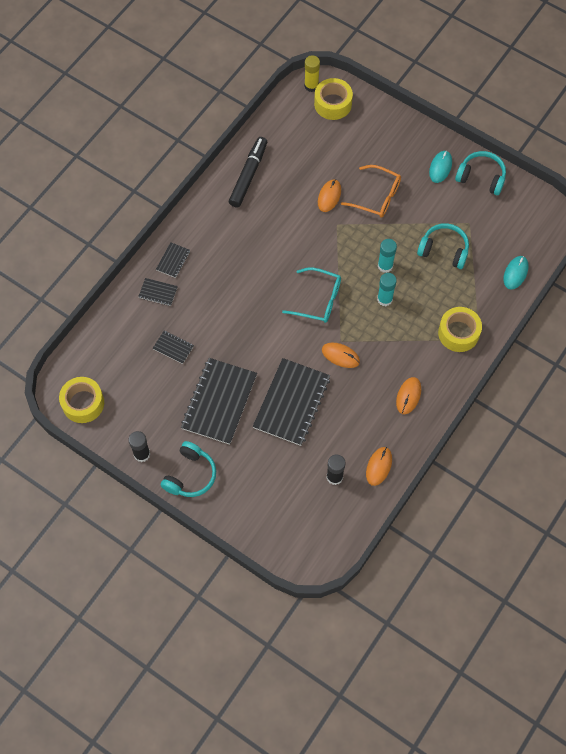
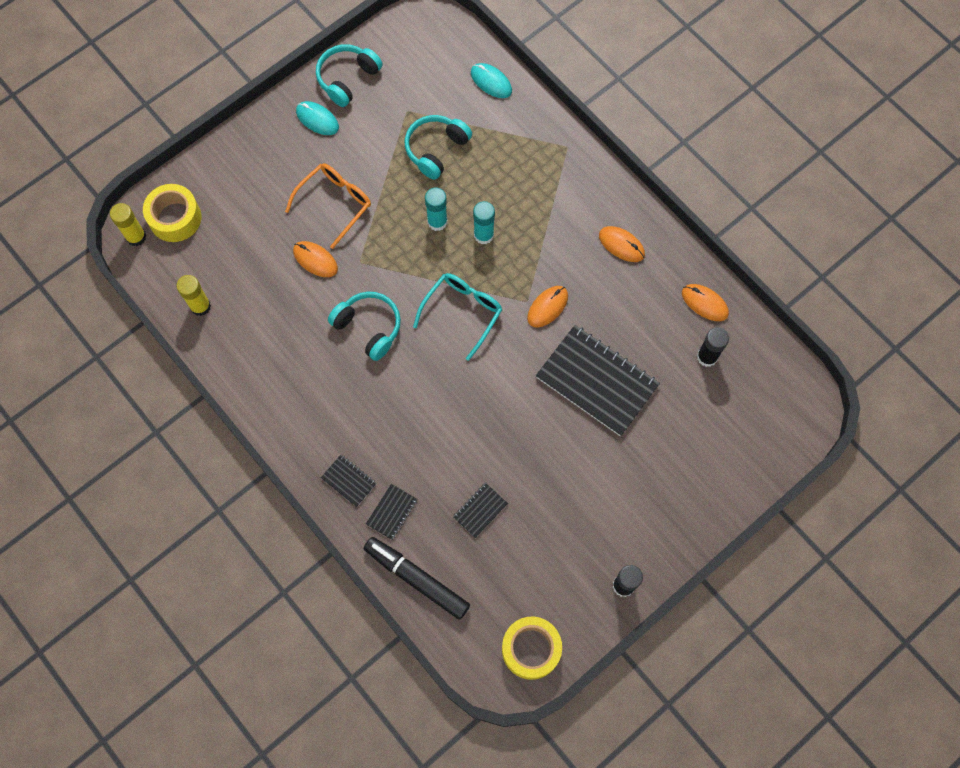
camera: 75 degrees left, 5 degrees up
turquoise headphones [161,441,216,497] -> turquoise headphones moved to [328,292,401,361]
black notebook [181,358,257,445] -> none
black marker [229,137,267,208] -> black marker moved to [364,537,470,620]
yellow tape [438,307,482,352] -> none
none -> yellow glue stick [177,275,211,316]

